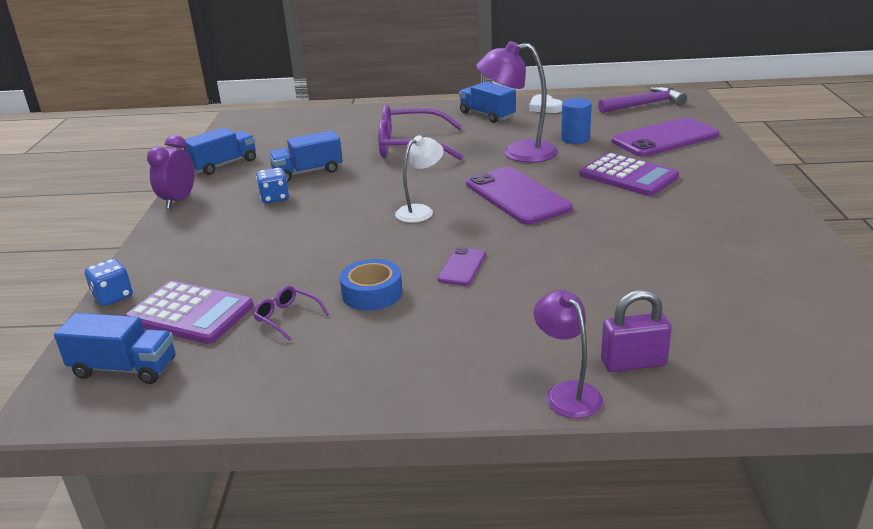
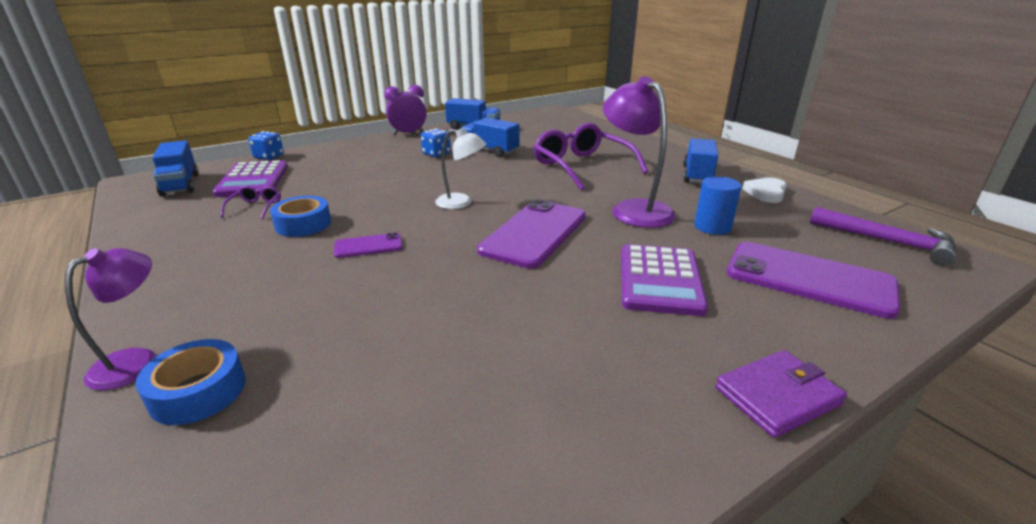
camera: 55 degrees right, 0 degrees up
purple padlock [601,290,672,372] -> blue tape [135,339,246,425]
none -> purple wallet [716,350,847,438]

